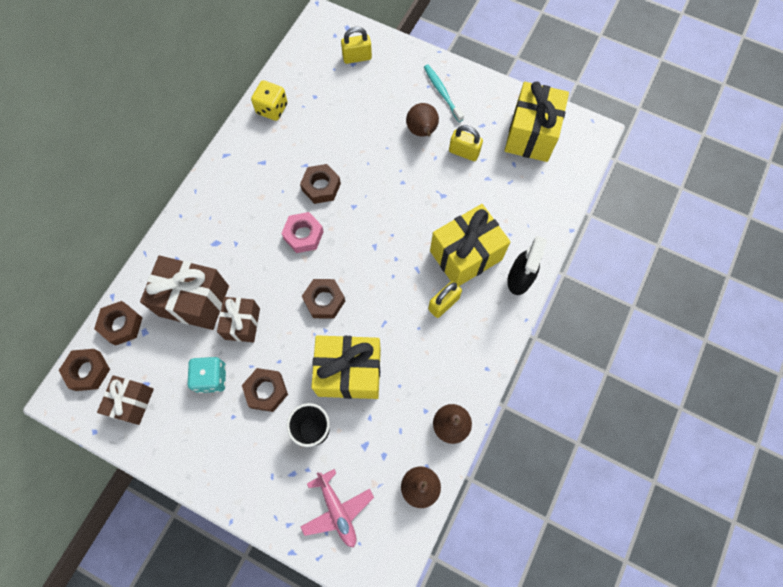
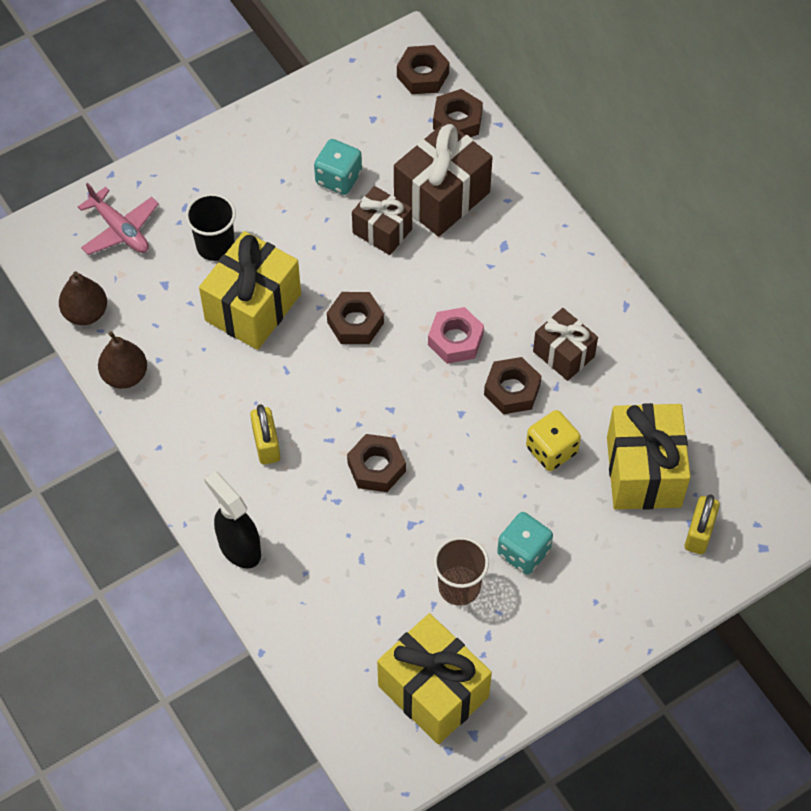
camera: 120 degrees right, 10 degrees down
brown gift [97,375,154,425] -> brown gift moved to [533,308,598,381]
brown nut [242,368,288,412] -> brown nut moved to [347,434,406,492]
yellow dice [251,80,288,121] -> yellow dice moved to [526,410,581,471]
pink plane [300,469,374,547] -> pink plane turned 135 degrees counterclockwise [78,183,159,255]
brown pear [406,103,439,137] -> turquoise dice [497,512,553,575]
turquoise toothbrush [424,65,464,122] -> none
yellow gift [430,204,511,286] -> yellow gift moved to [607,403,690,510]
yellow padlock [449,125,483,161] -> brown cup [433,536,489,606]

